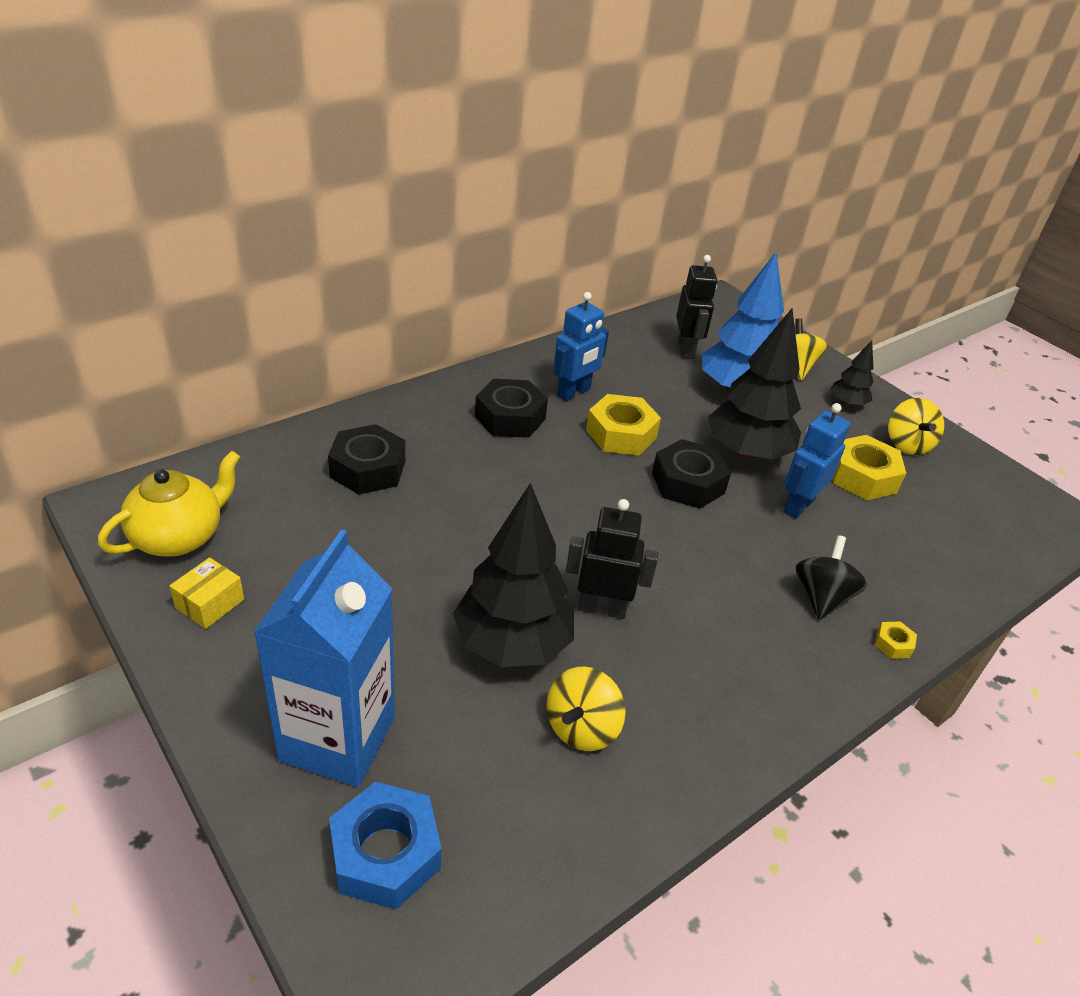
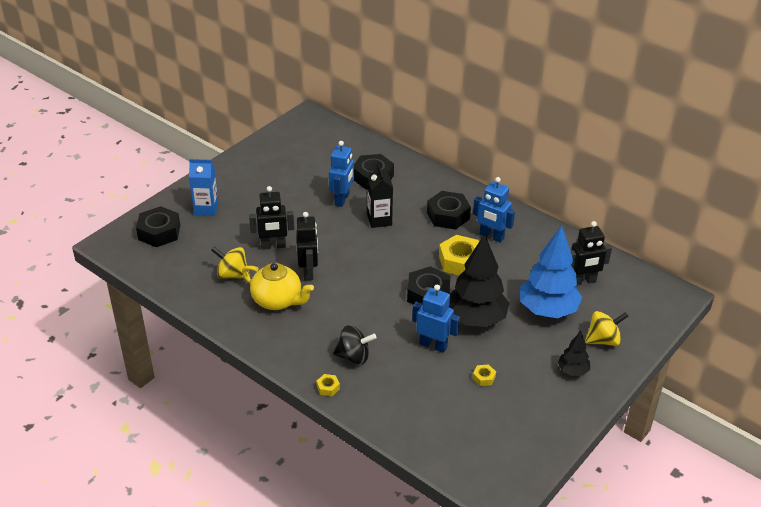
camera: 80 degrees right, 0 degrees up
yellow teapot [98,451,240,557] -> yellow teapot moved to [242,263,314,310]
yellow box [169,557,244,629] -> none
blue carton [254,529,395,787] -> blue carton [189,159,219,216], size x0.58
blue nut [329,781,442,909] -> black nut [136,206,180,247]
black tree [453,483,574,667] -> black robot [249,186,294,250]
yellow nut [832,435,906,500] -> yellow nut [473,365,496,386], size x0.45
yellow spinning top [888,398,944,455] -> none
none -> blue robot [329,141,354,207]
none -> black carton [367,164,393,228]

